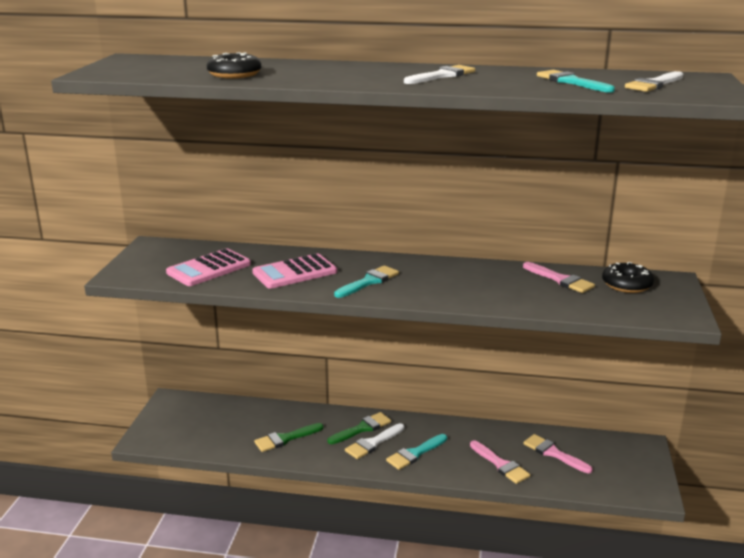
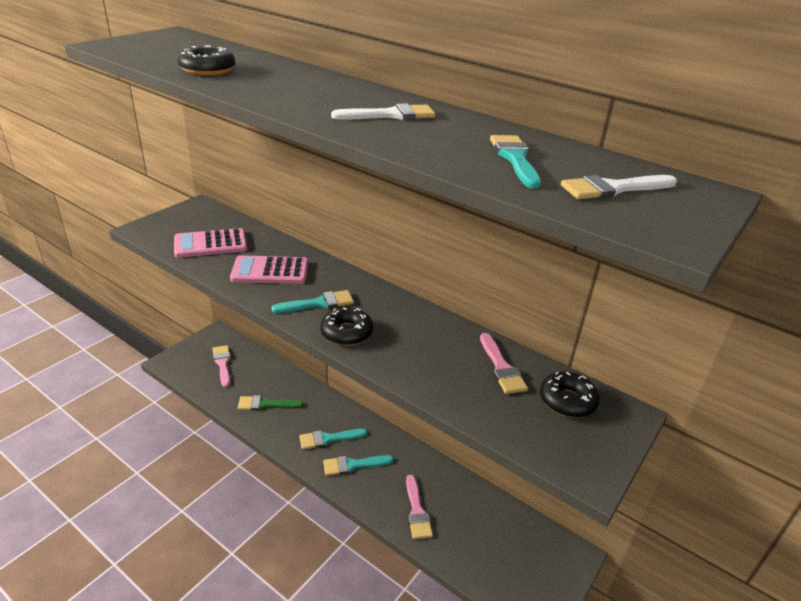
camera: 25 degrees right, 10 degrees up
green brush [328,412,391,444] -> none
white brush [345,423,405,459] -> turquoise brush [299,429,367,450]
pink brush [523,434,593,473] -> pink brush moved to [212,345,231,387]
none -> black donut [320,307,373,346]

